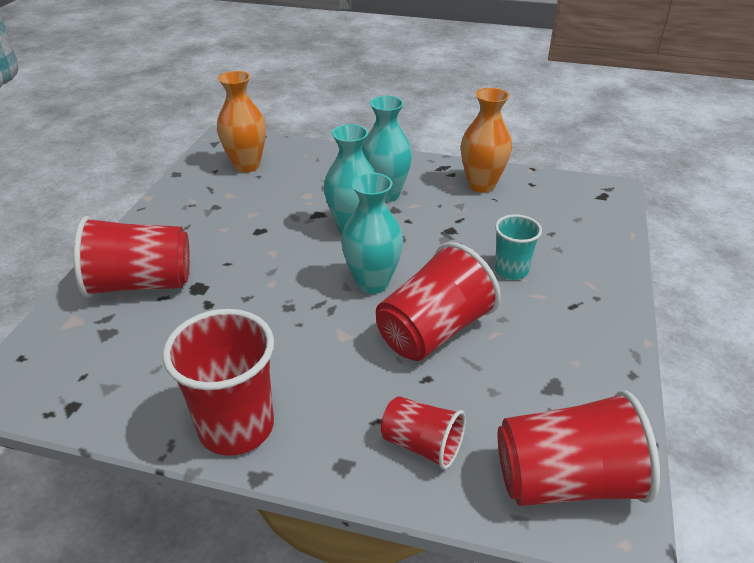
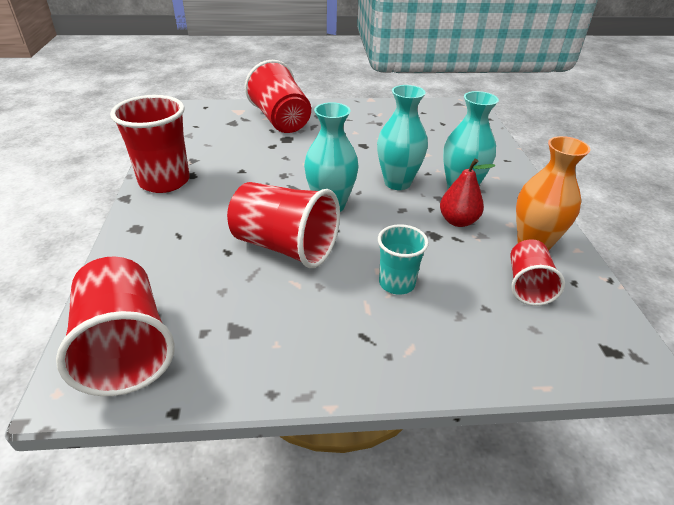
camera: 70 degrees right, 0 degrees up
orange vase [217,71,266,173] -> none
red cup [381,396,466,470] -> red cup moved to [511,239,565,306]
none -> red pear [440,159,495,227]

